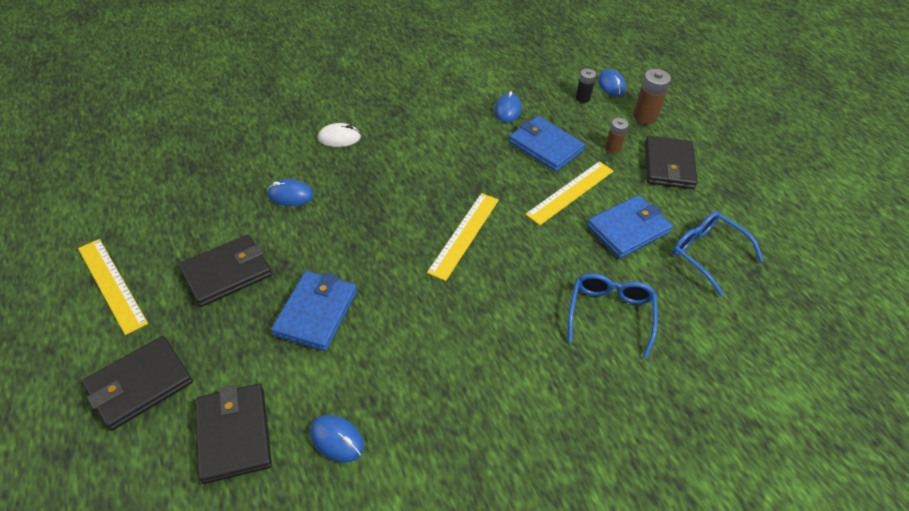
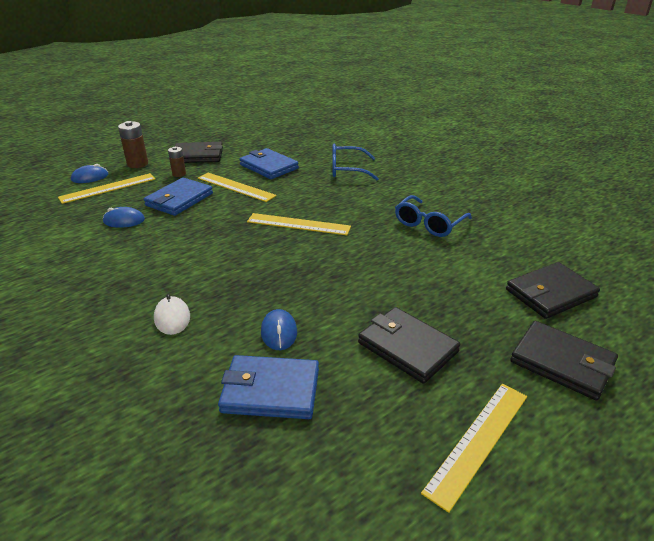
camera: 100 degrees left, 15 degrees down
blue wallet [271,271,357,351] -> blue wallet moved to [218,355,319,419]
blue mouse [310,415,364,463] -> none
black battery [575,69,596,103] -> yellow ruler [58,173,156,204]
blue glasses [673,211,763,296] -> blue glasses moved to [395,195,472,237]

